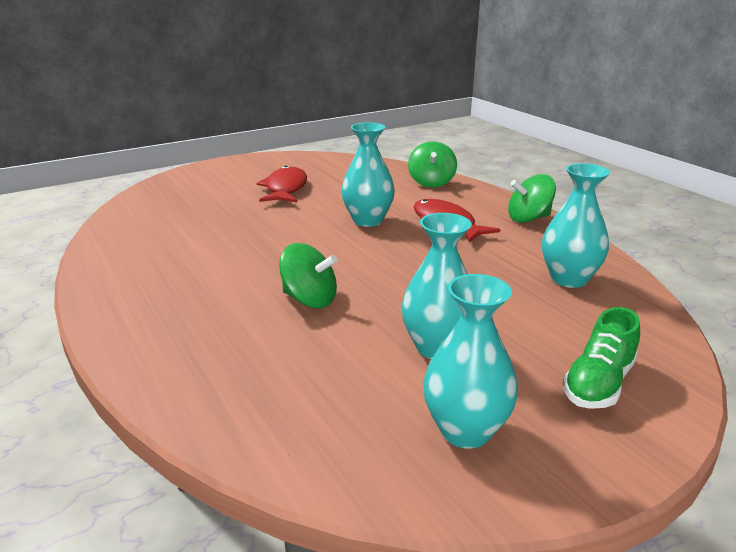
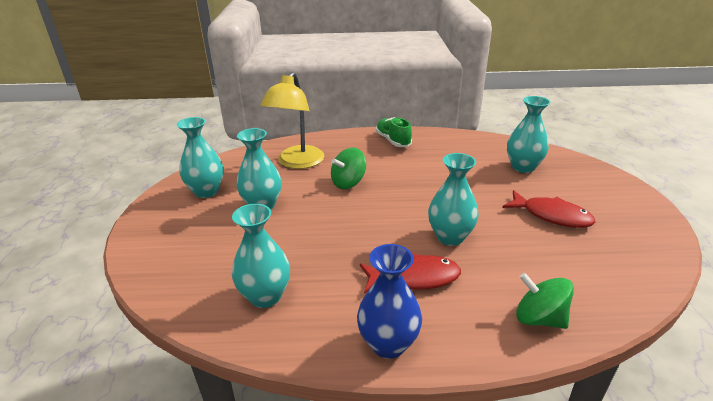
camera: 120 degrees right, 5 degrees up
green spinning top [508,174,556,223] -> blue vase [357,244,422,359]
green shoe [562,307,640,409] -> green shoe moved to [376,117,412,147]
none -> yellow lamp [260,72,324,169]
none -> turquoise vase [507,96,551,173]

